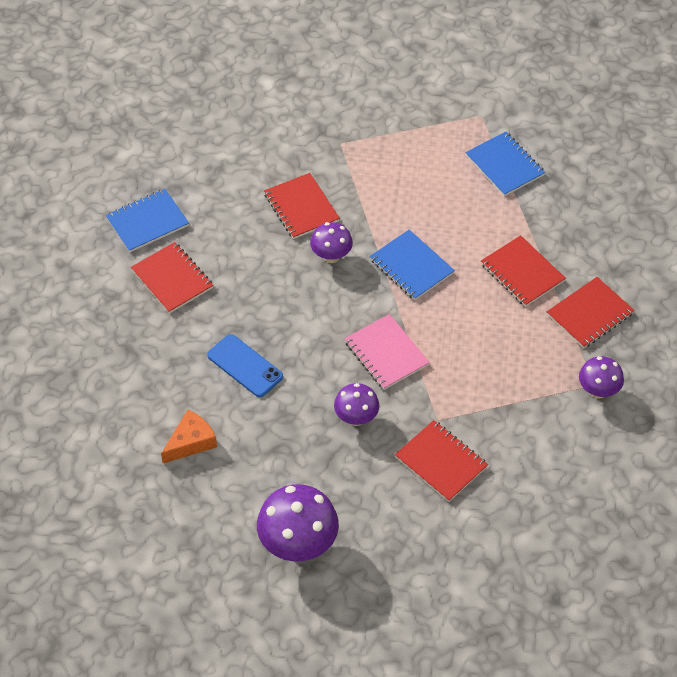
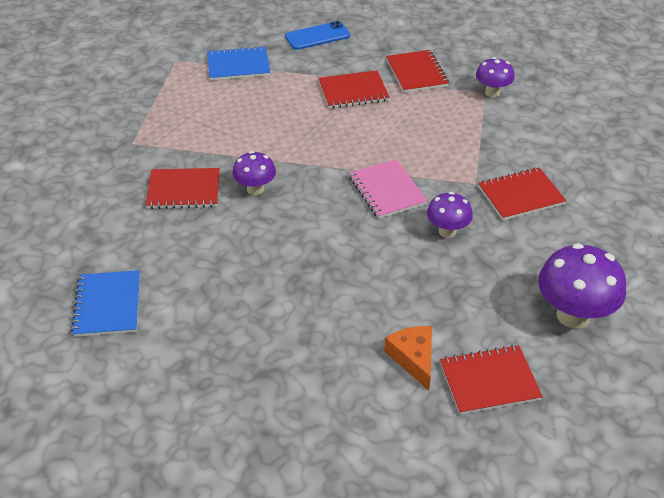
camera: 65 degrees left, 10 degrees down
red notebook [131,242,213,314] -> red notebook moved to [440,345,543,415]
blue phone [207,334,283,397] -> blue phone moved to [285,21,350,50]
pink notebook [344,314,430,390] -> pink notebook turned 75 degrees clockwise [349,159,428,219]
blue notebook [370,230,455,300] -> none

